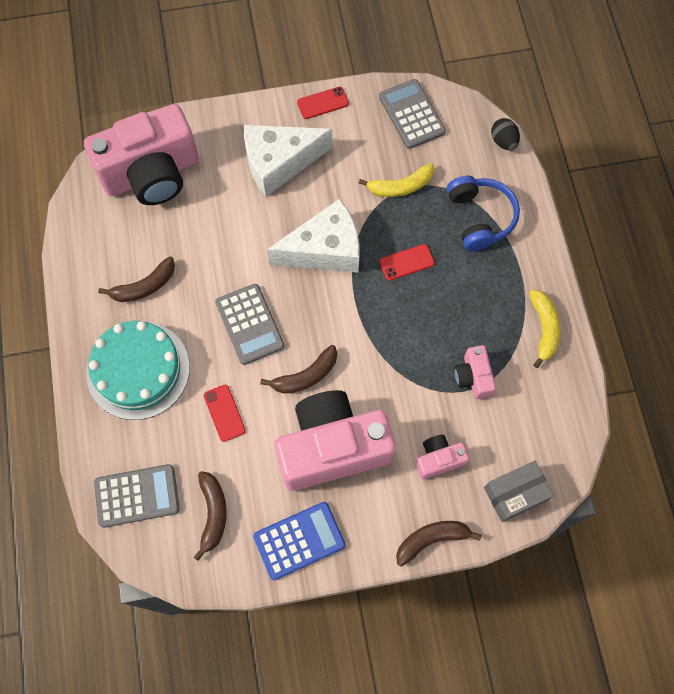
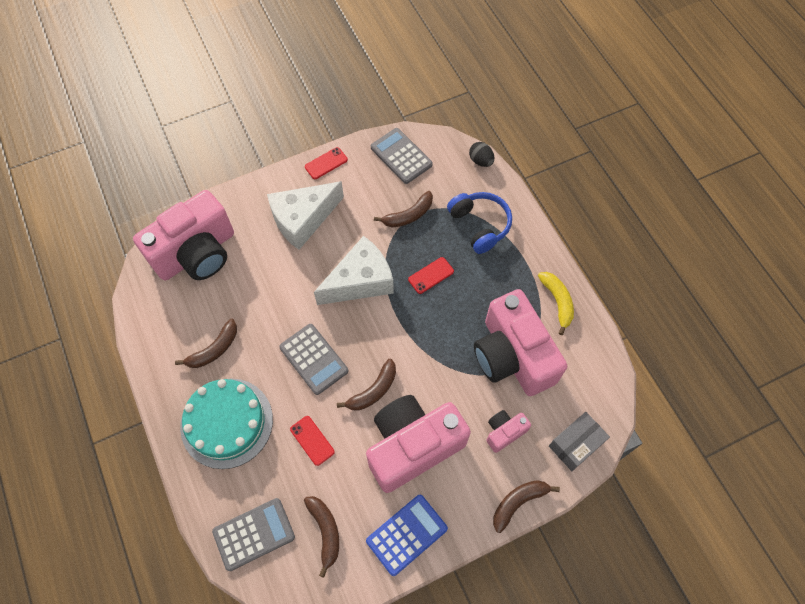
camera: 15 degrees left, 5 degrees down
yellow banana [359,163,434,197] -> brown banana [374,191,433,227]
pink camera [454,345,496,399] -> pink camera [474,289,567,396], size x2.27

